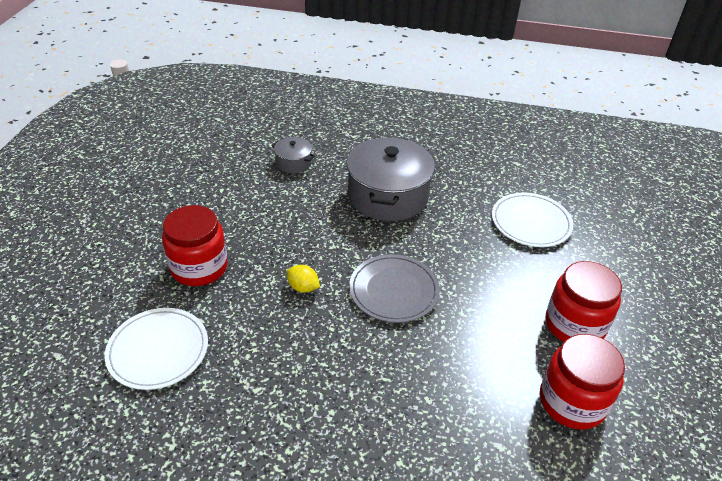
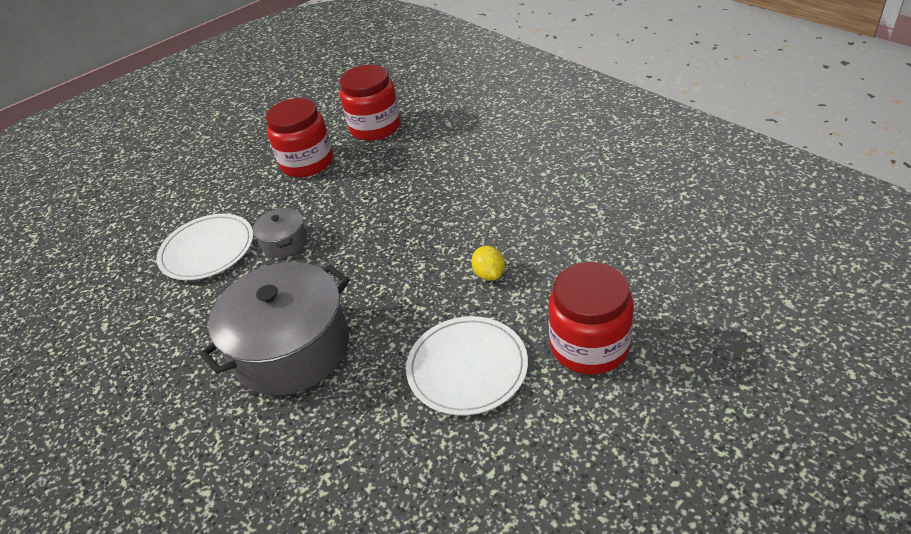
camera: 135 degrees left, 0 degrees up
white plate [105,308,208,390] -> white plate moved to [406,316,528,415]
grey pot [272,137,315,173] -> grey pot moved to [253,208,307,258]
grey plate [349,254,440,323] -> none

